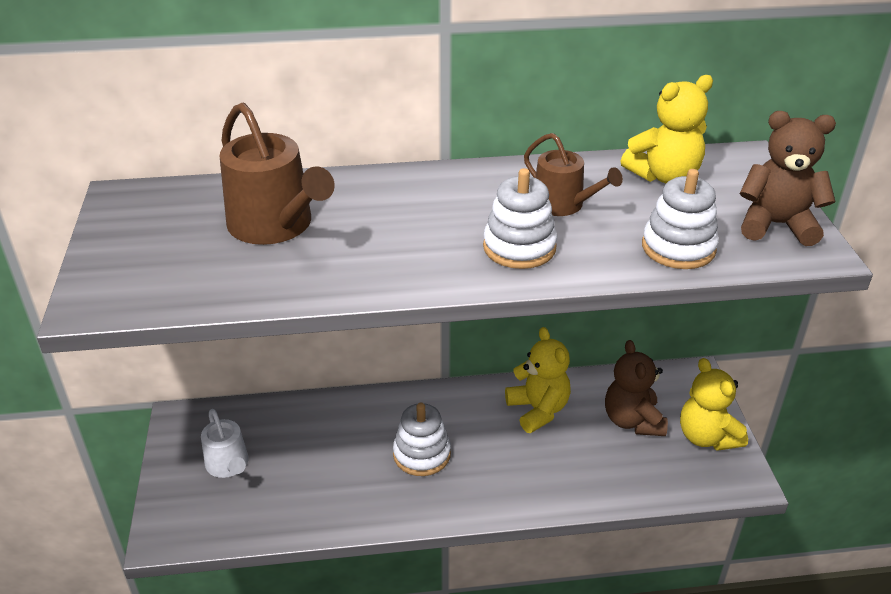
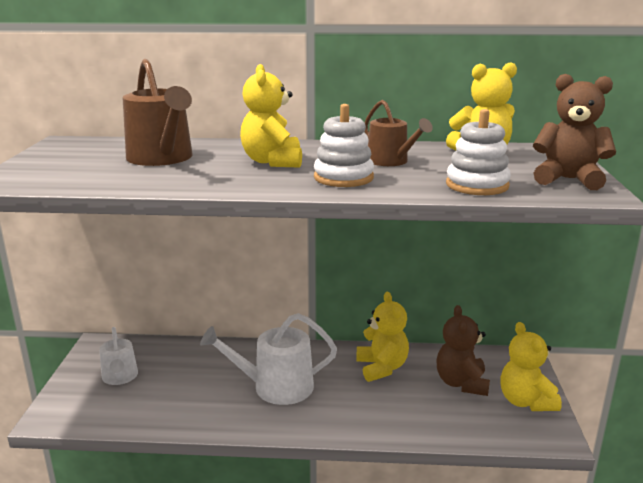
camera: 10 degrees right, 15 degrees down
white stacking toy [393,403,451,476] -> white watering can [200,313,337,405]
none -> yellow teddy bear [240,64,302,168]

